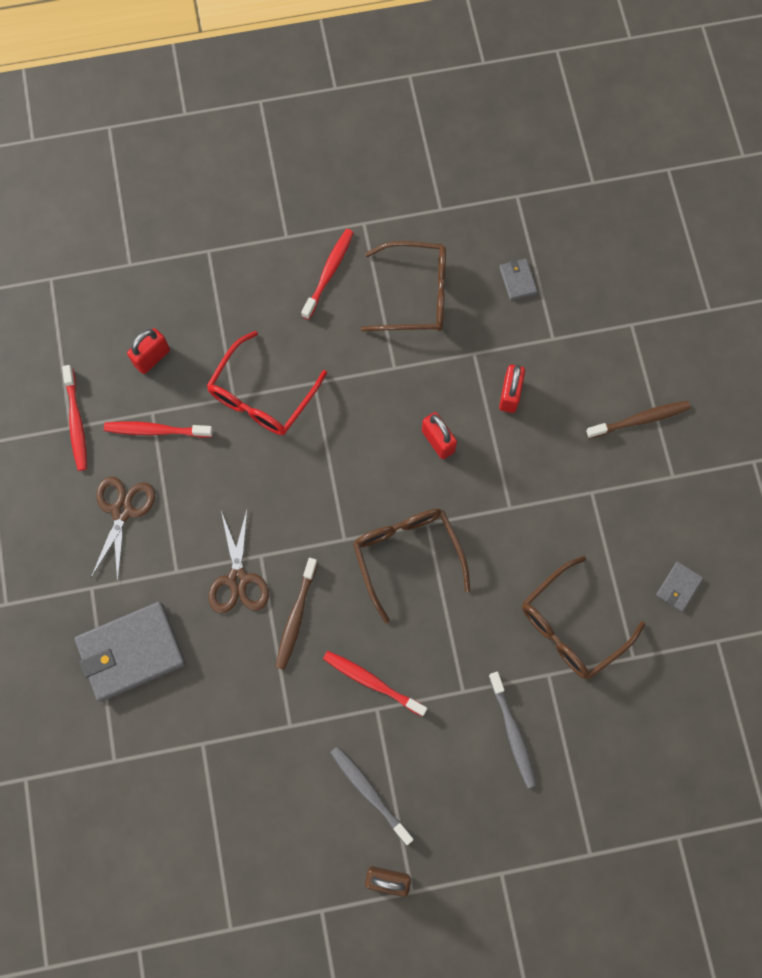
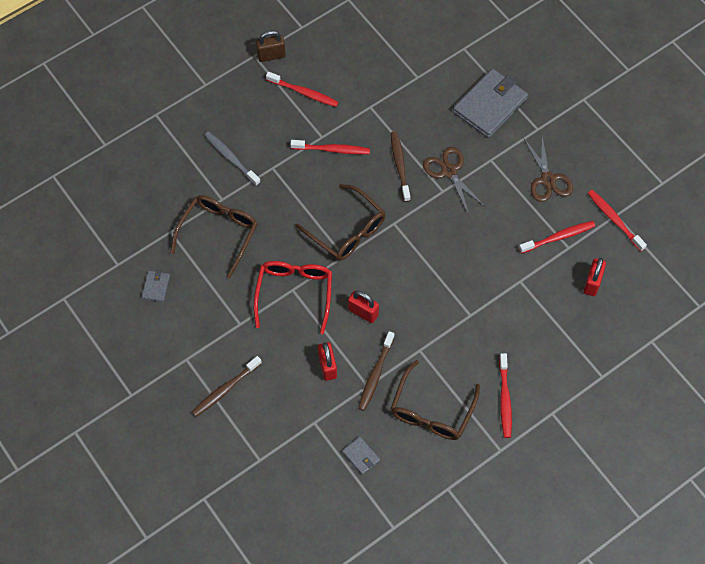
camera: 155 degrees right, 10 degrees down
red glasses [207,331,327,435] -> red glasses moved to [254,261,332,334]
grey toothbrush [330,746,414,845] -> red toothbrush [266,72,339,107]
brown glasses [361,241,446,331] -> brown glasses turned 45 degrees counterclockwise [391,360,480,440]
none -> brown toothbrush [358,331,395,411]

